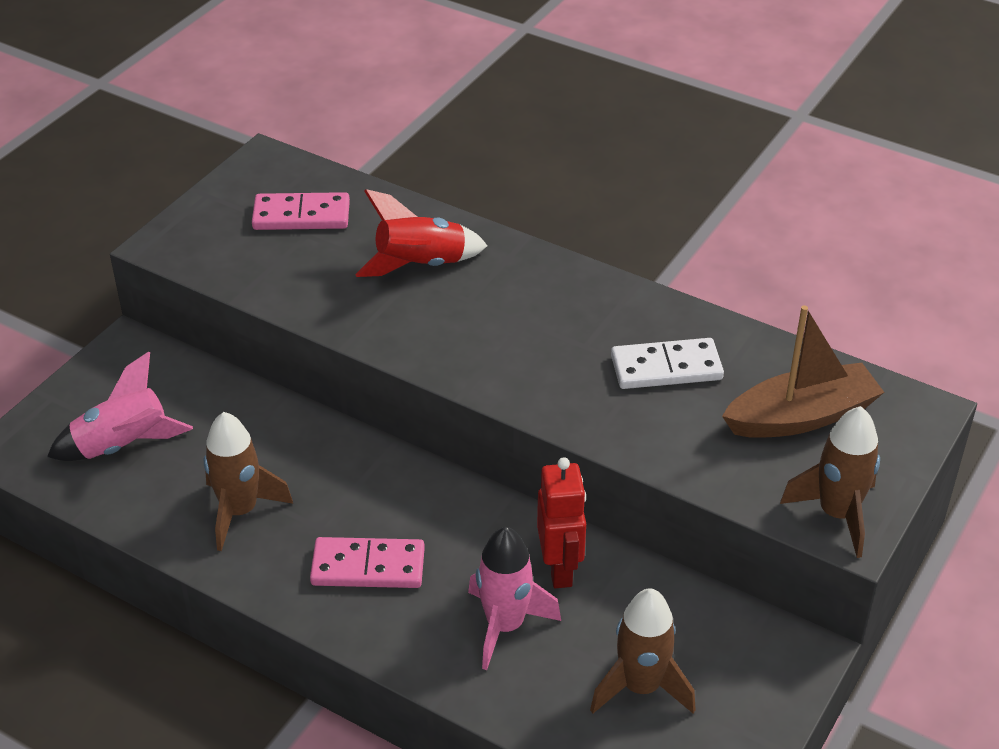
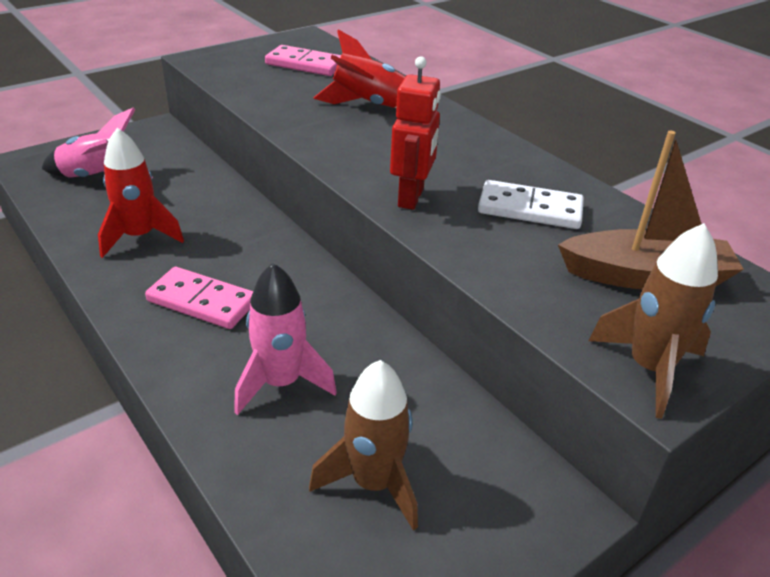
camera: 20 degrees right, 5 degrees down
brown rocket [204,412,293,551] -> red rocket [98,128,184,258]
red robot [537,457,586,588] -> red robot moved to [390,56,441,210]

